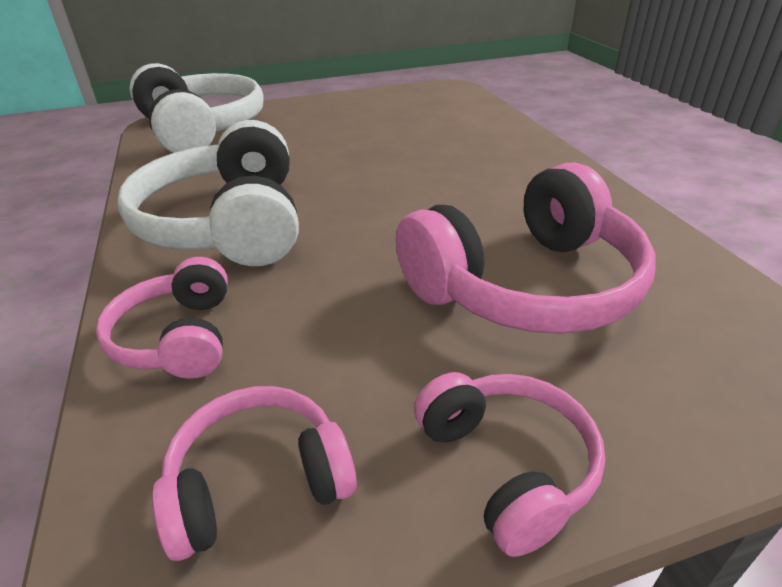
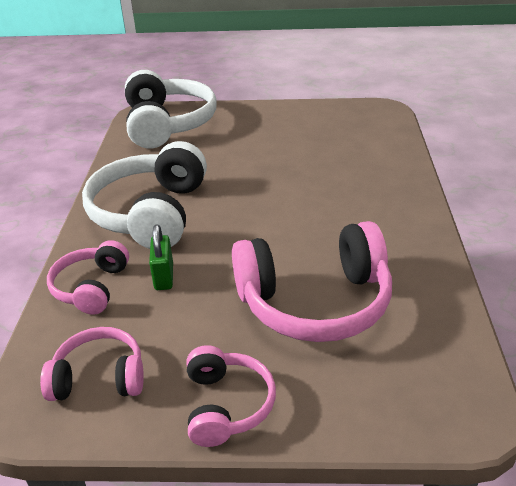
camera: 20 degrees right, 0 degrees up
none -> green padlock [149,224,173,290]

